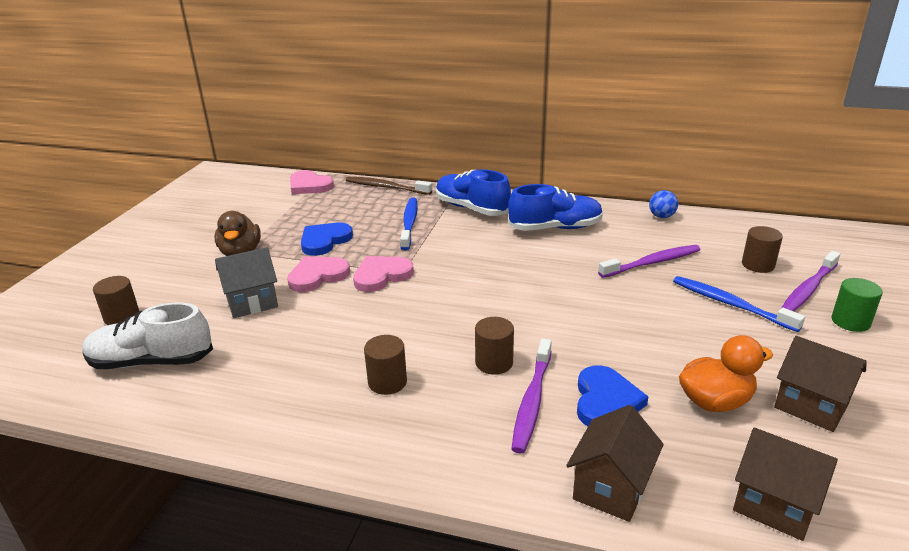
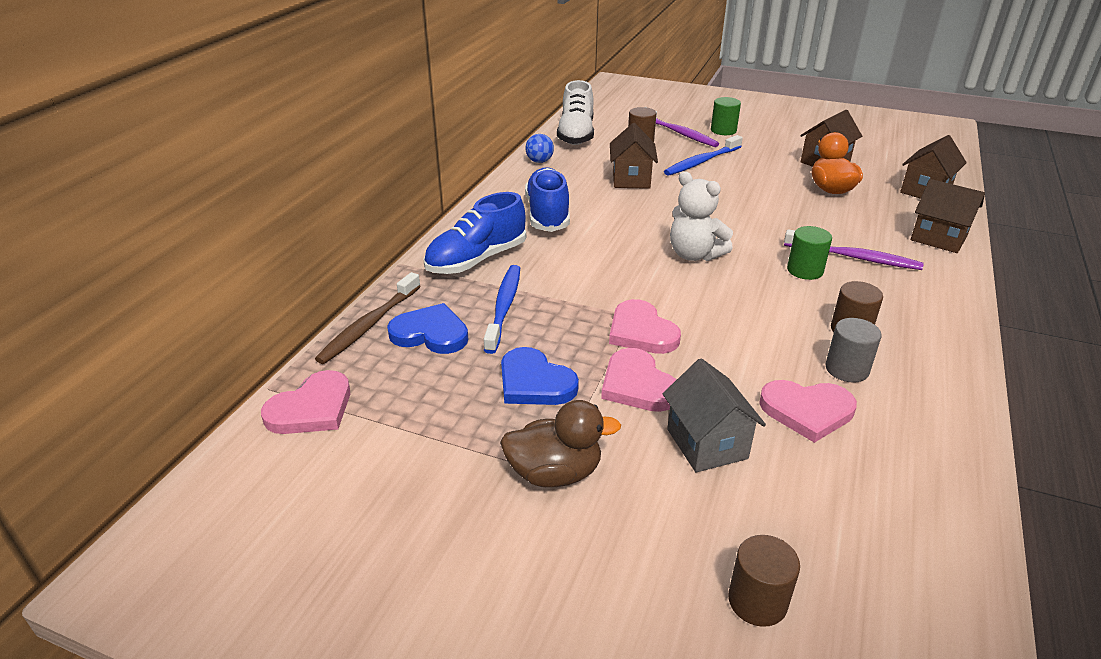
camera: 85 degrees left, 5 degrees up
white shoe [82,303,213,369] -> white shoe moved to [557,80,594,145]
blue toothbrush [400,198,418,250] -> blue toothbrush turned 90 degrees clockwise [484,265,520,354]
brown cylinder [475,317,514,375] -> green cylinder [787,226,832,280]
blue heart [577,365,649,426] -> blue heart moved to [387,303,468,354]
purple toothbrush [598,245,701,278] -> brown house [610,123,658,189]
none -> white teddy bear [670,171,733,261]
none -> pink heart [759,380,857,443]
none -> grey cylinder [825,318,882,383]

